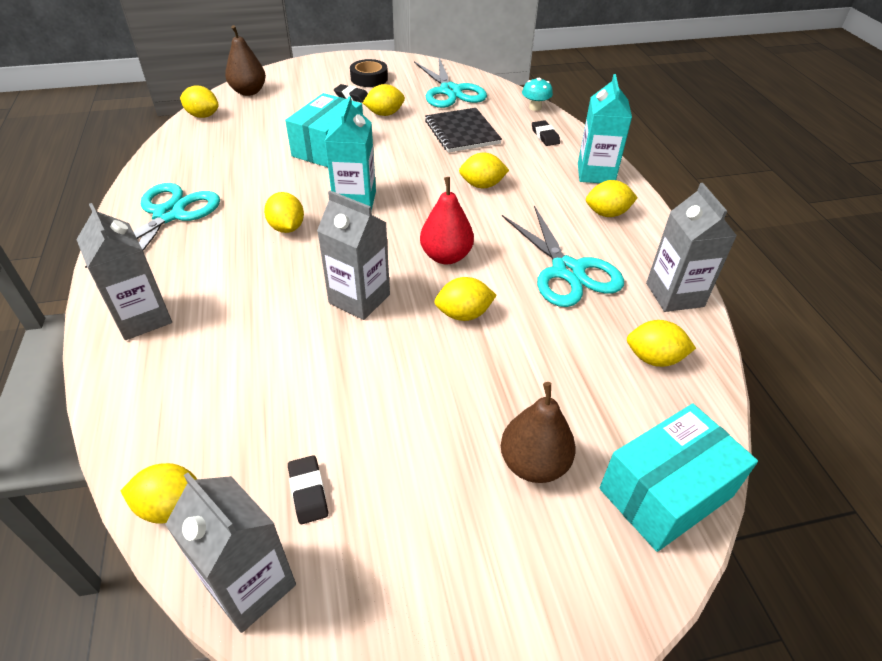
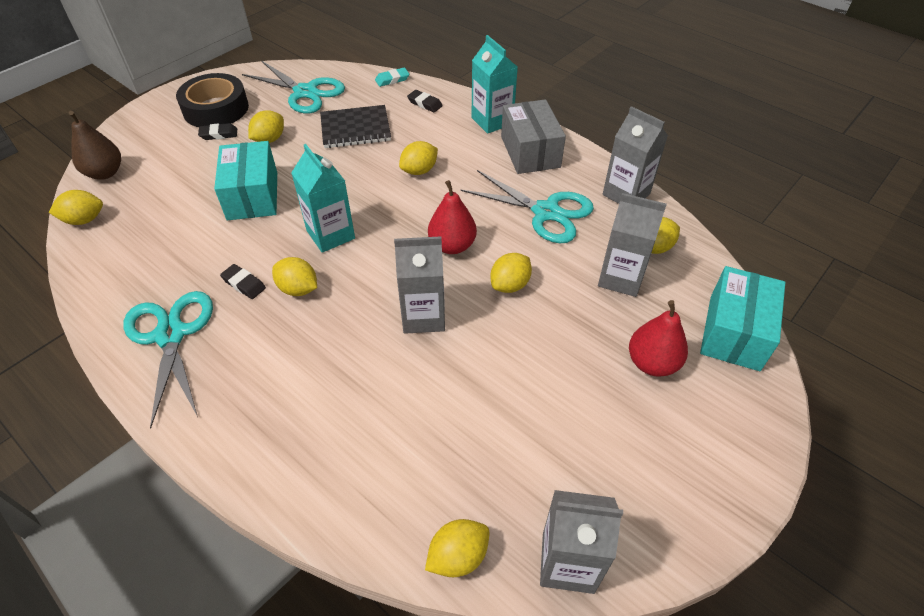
camera: 35 degrees left, 5 degrees up
grey carton [76,203,172,340] -> grey carton moved to [598,193,667,297]
black eraser [288,455,328,524] -> black eraser moved to [220,264,266,299]
black tape [350,59,388,87] -> black tape [176,73,249,127], size x1.62
black notebook [425,108,502,153] -> black notebook turned 45 degrees counterclockwise [320,105,391,148]
brown pear [501,382,576,483] -> red pear [629,300,688,377]
turquoise mushroom [522,78,553,111] -> turquoise eraser [375,68,409,87]
yellow lemon [586,180,638,217] -> grey box [501,99,566,174]

